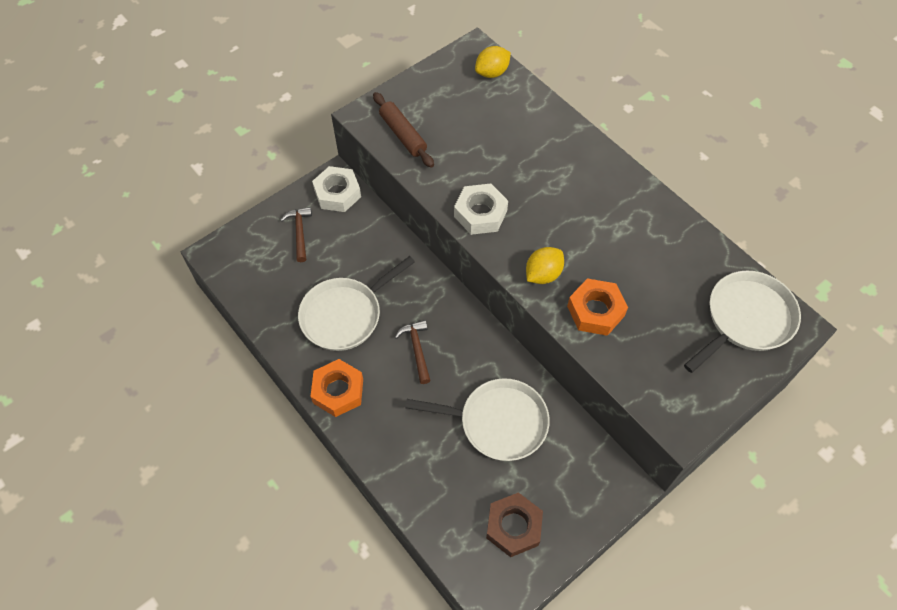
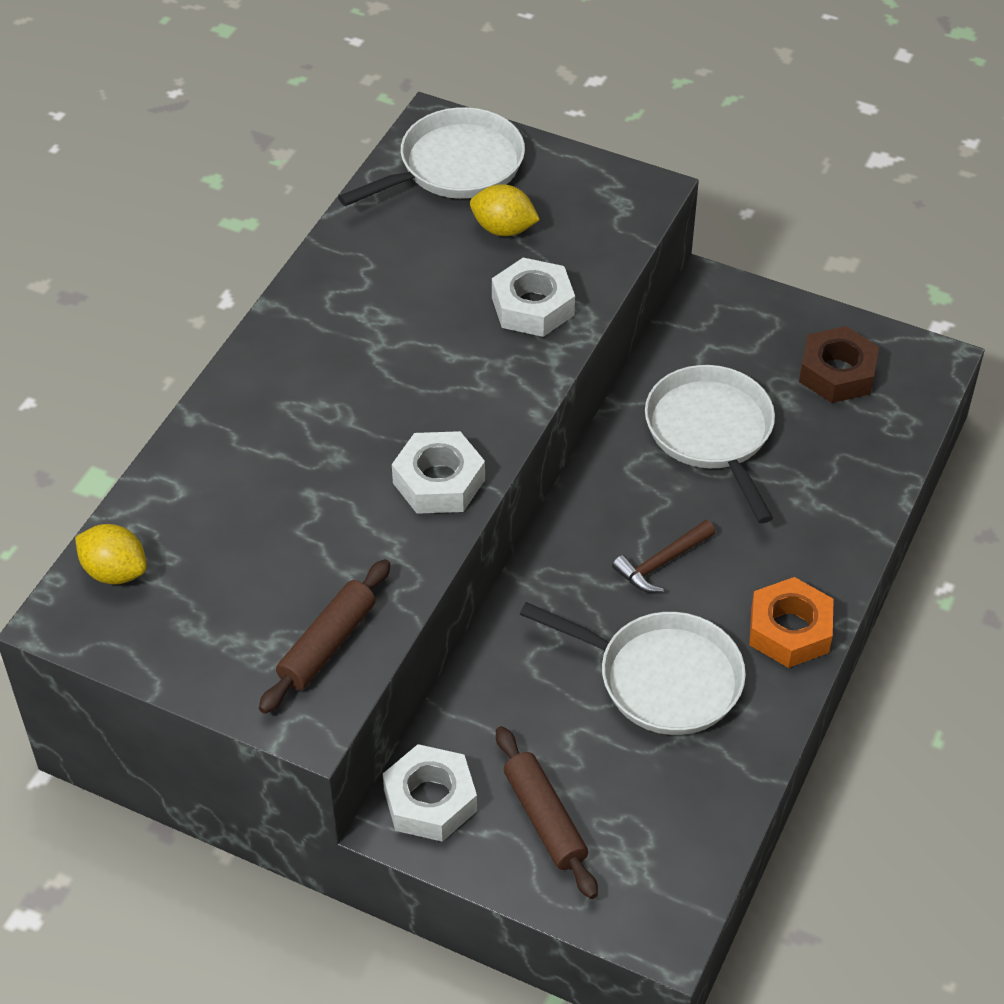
camera: 115 degrees left, 10 degrees down
brown hammer [281,207,312,262] -> brown rolling pin [496,726,598,899]
yellow lemon [526,247,564,284] -> yellow lemon moved to [470,184,540,236]
orange nut [567,278,628,336] -> white nut [492,258,575,337]
white pan [684,271,801,373] -> white pan turned 120 degrees clockwise [338,107,525,206]

